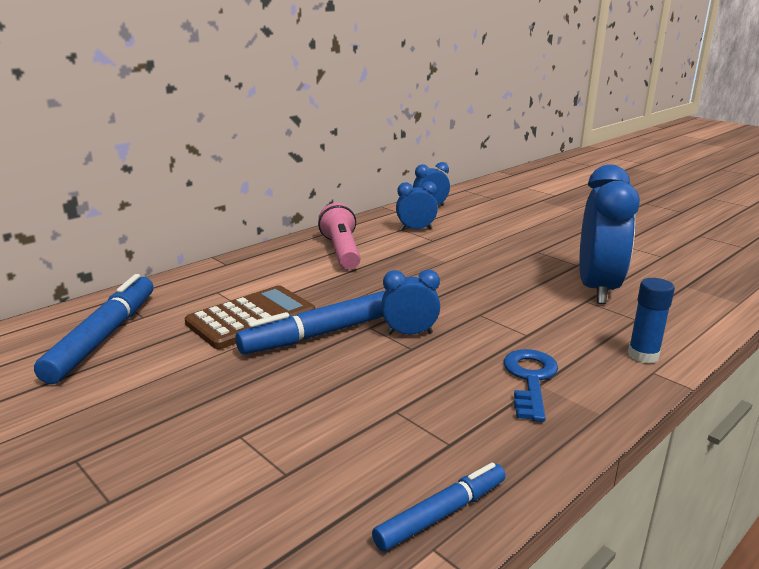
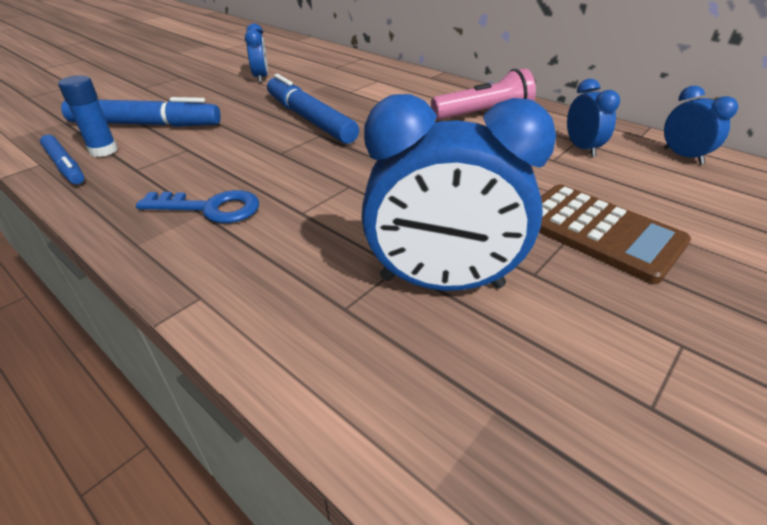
camera: 85 degrees right, 15 degrees up
blue marker [34,274,153,384] -> blue marker moved to [61,97,221,127]
brown calculator [185,285,315,349] -> brown calculator moved to [539,184,691,284]
blue clock [381,270,440,335] -> blue clock moved to [245,23,268,83]
blue glue stick [628,278,675,364] -> blue glue stick moved to [58,75,118,157]

